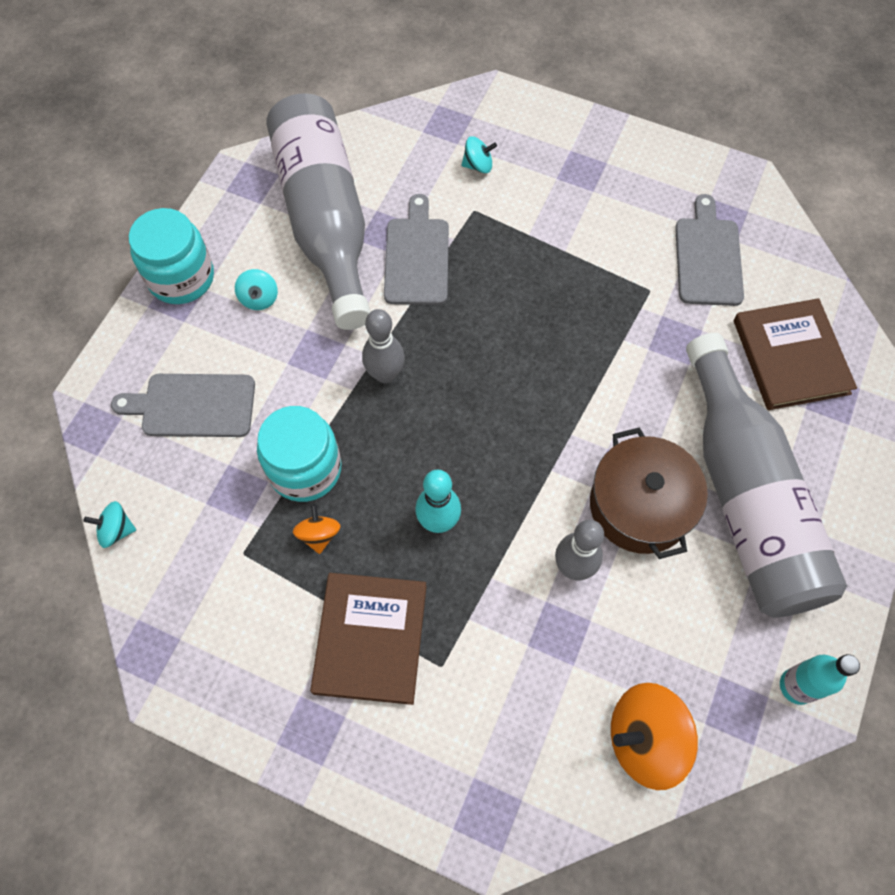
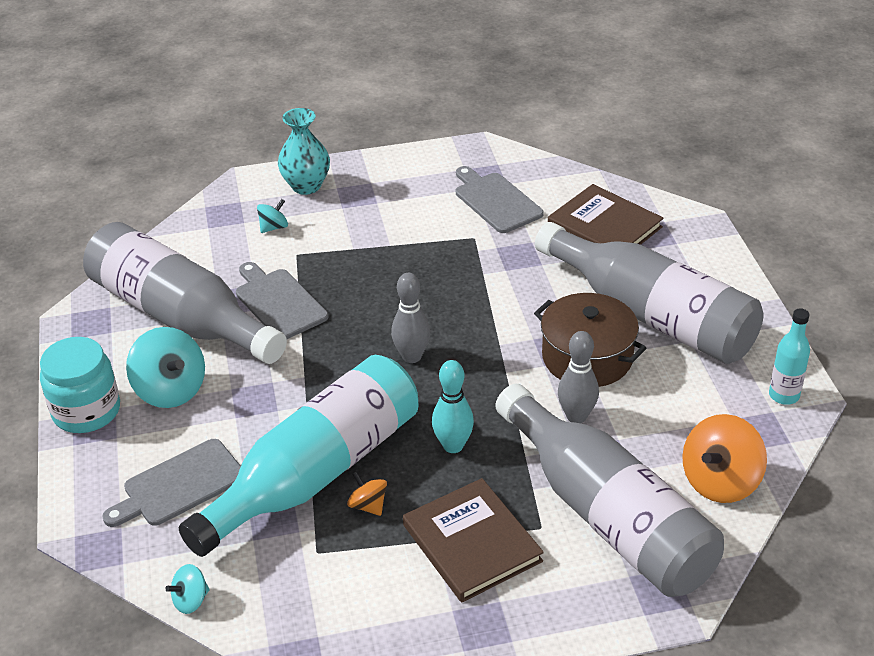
camera: 35 degrees left, 25 degrees down
turquoise spinning top [235,269,278,310] -> turquoise spinning top [126,327,205,408], size x1.93
turquoise jar [257,406,341,502] -> turquoise bottle [179,355,418,557]
grey bowling pin [362,309,405,383] -> grey bowling pin moved to [391,273,430,363]
none -> turquoise vase [278,108,330,195]
none -> grey bottle [495,384,724,597]

